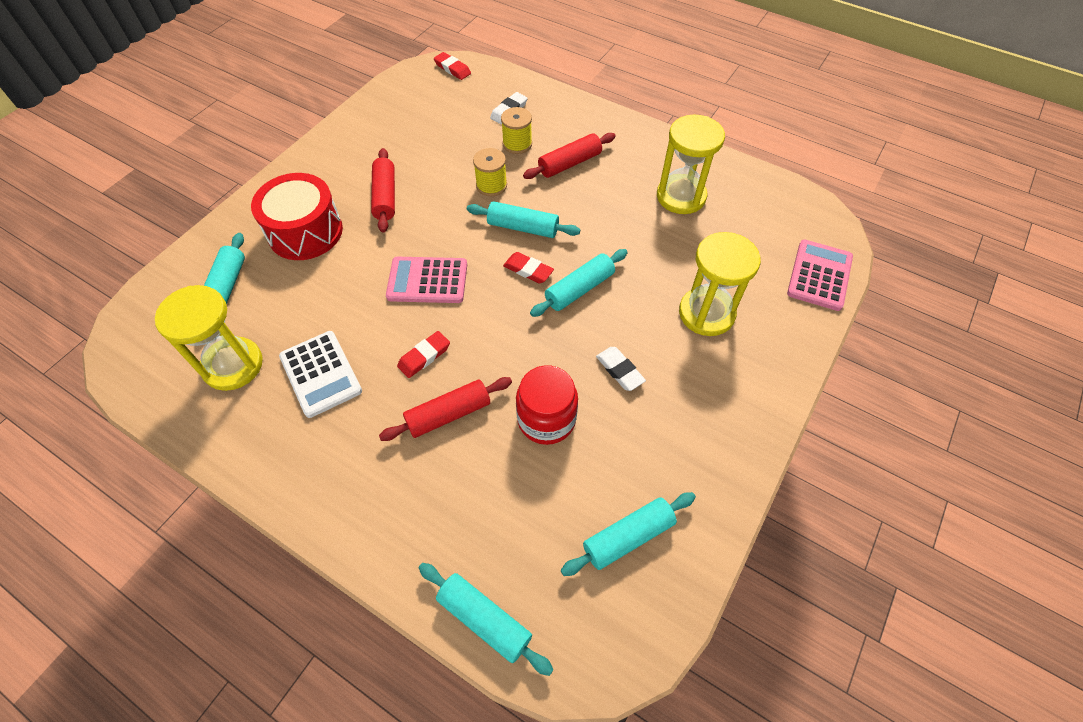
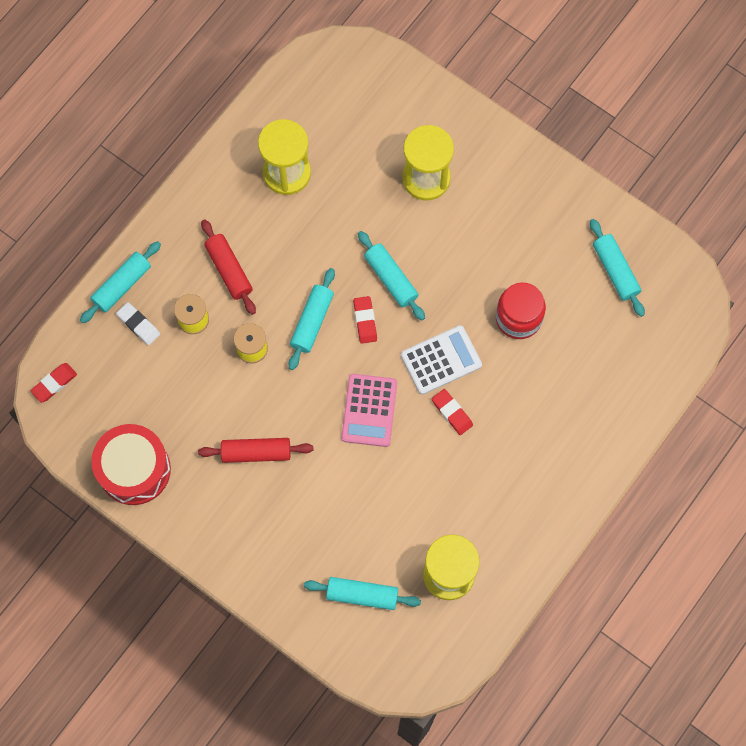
camera: 85 degrees left, 15 degrees up
red drum [251,173,343,260] -> red drum moved to [91,424,171,505]
white calculator [279,331,362,418] -> white calculator moved to [401,325,482,395]
red rolling pin [379,377,512,441] -> none
turquoise rolling pin [419,563,554,676] -> turquoise rolling pin moved to [80,241,161,323]
red eraser [503,252,554,284] -> red eraser turned 45 degrees counterclockwise [353,296,377,344]
white eraser [596,347,646,391] -> none
pink calculator [787,240,853,311] -> none

